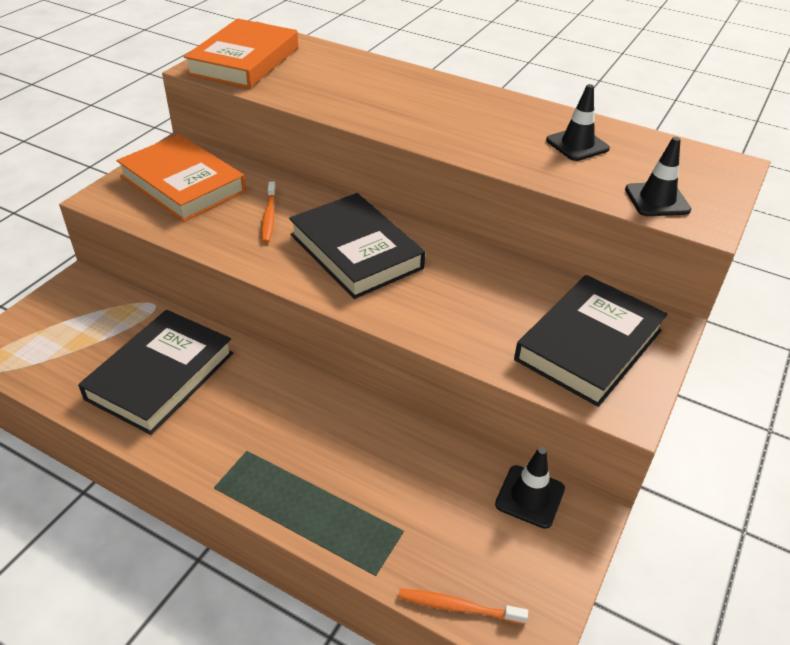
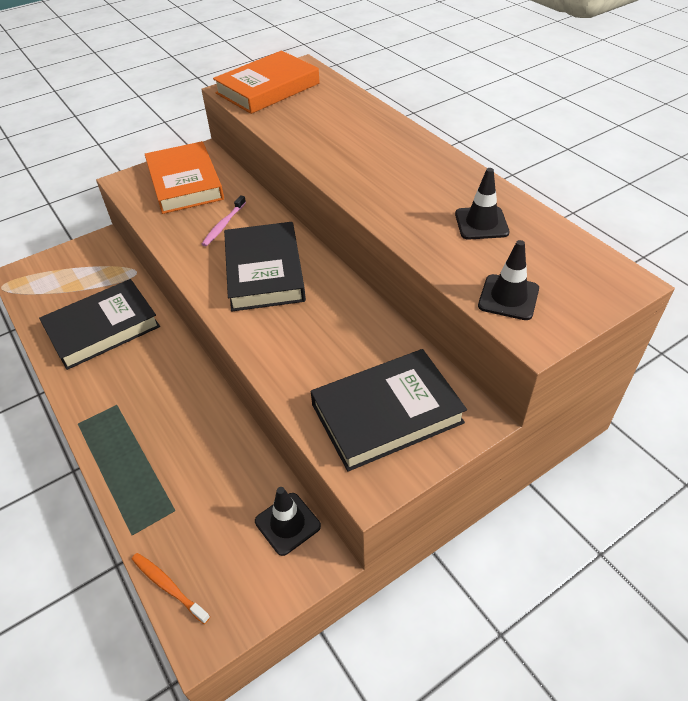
camera: 30 degrees right, 5 degrees up
orange toothbrush [261,181,276,243] -> pink toothbrush [202,195,246,247]

